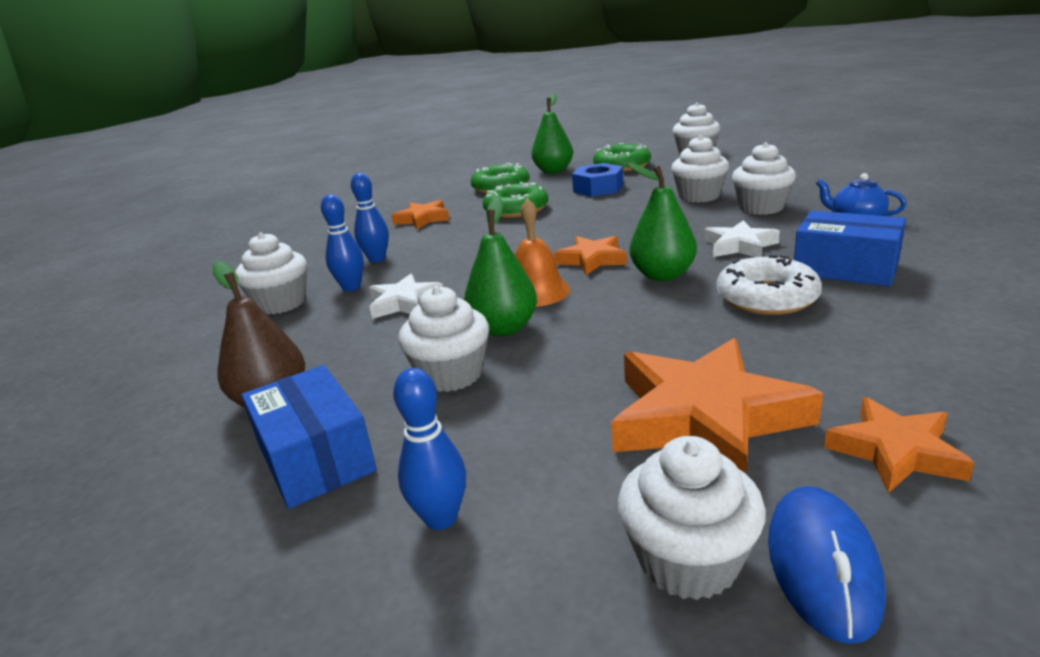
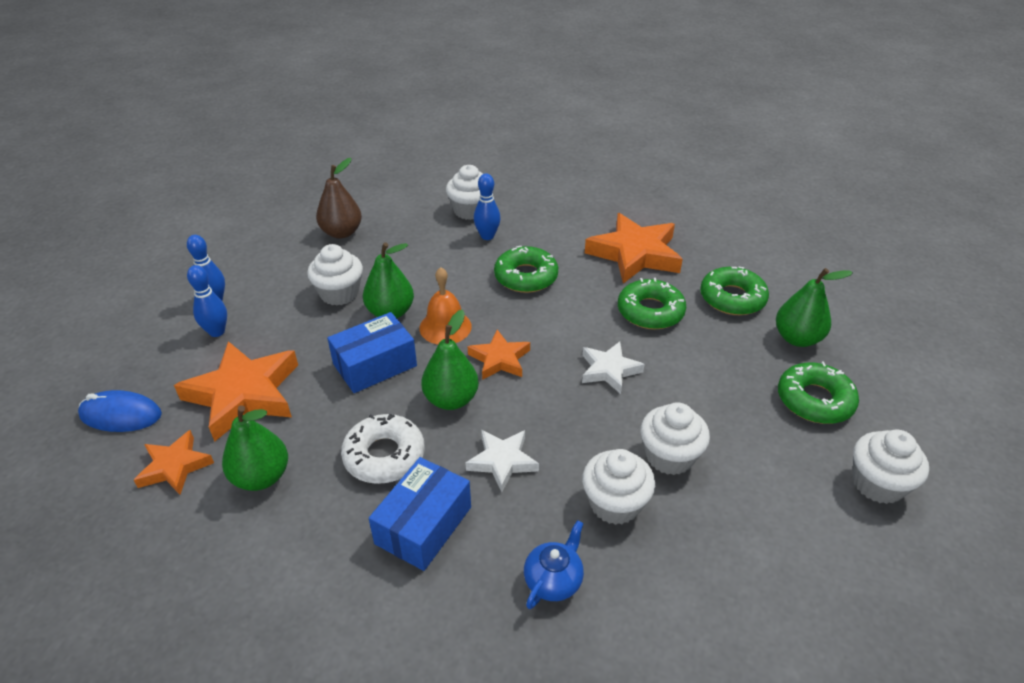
camera: 85 degrees right, 15 degrees up
blue box [242,365,377,509] -> blue box moved to [327,312,417,393]
blue bowling pin [351,173,389,262] -> blue bowling pin moved to [187,265,227,337]
white star [369,274,443,319] -> white star moved to [582,342,645,394]
orange star [391,200,449,230] -> orange star [585,213,683,284], size x1.78
blue nut [572,163,623,197] -> none
white cupcake [618,436,766,600] -> none
none -> green pear [222,405,288,491]
none -> green donut [494,246,558,293]

